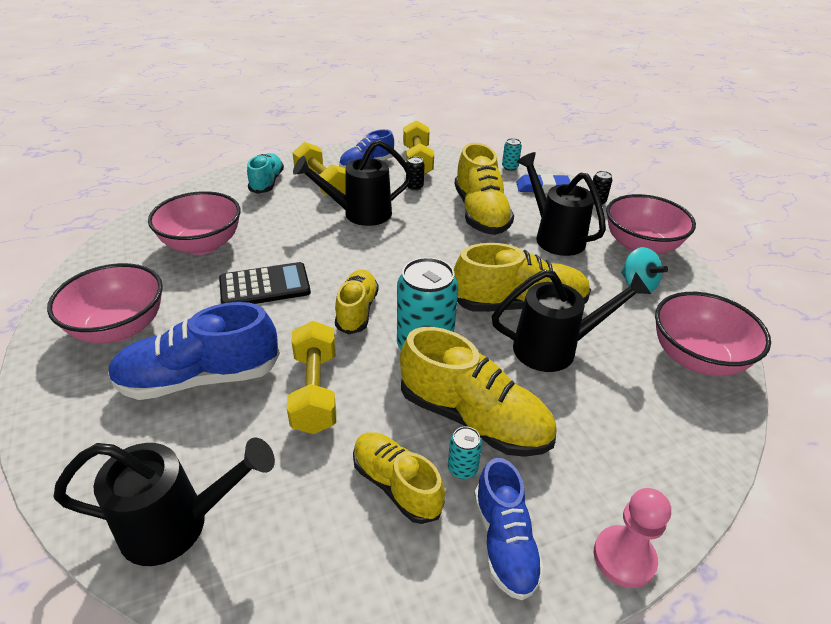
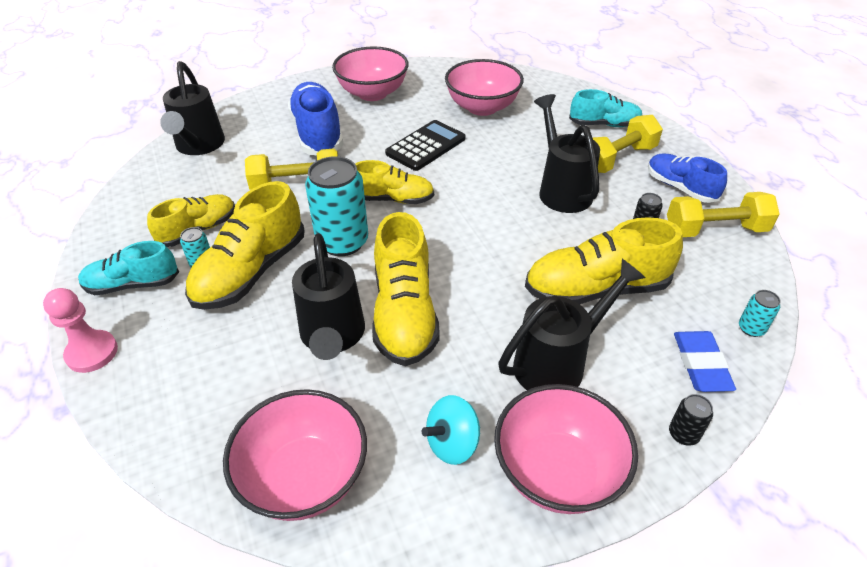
camera: 90 degrees right, 5 degrees up
black calculator [219,262,311,304] -> black calculator turned 120 degrees counterclockwise [385,120,466,171]
blue shoe [474,458,545,600] -> turquoise shoe [78,241,179,295]

